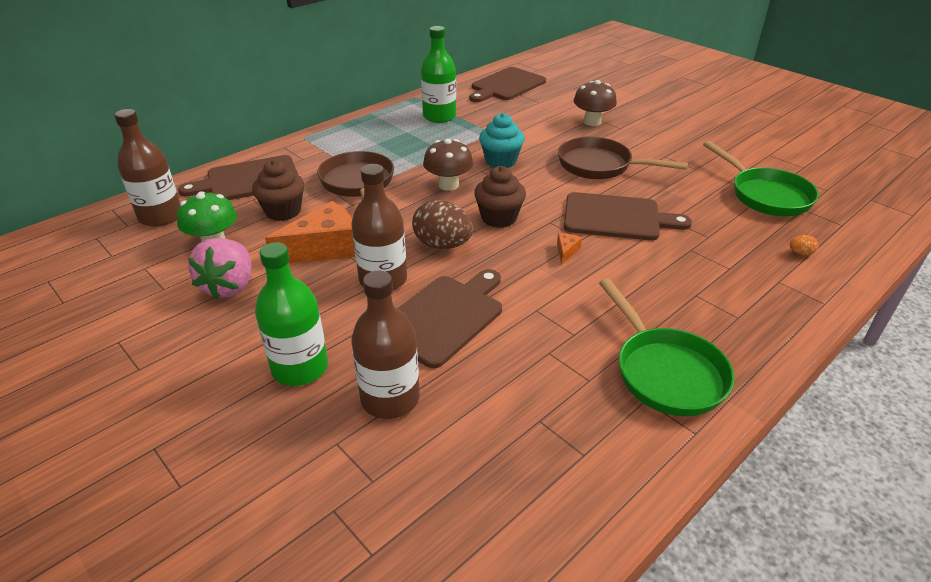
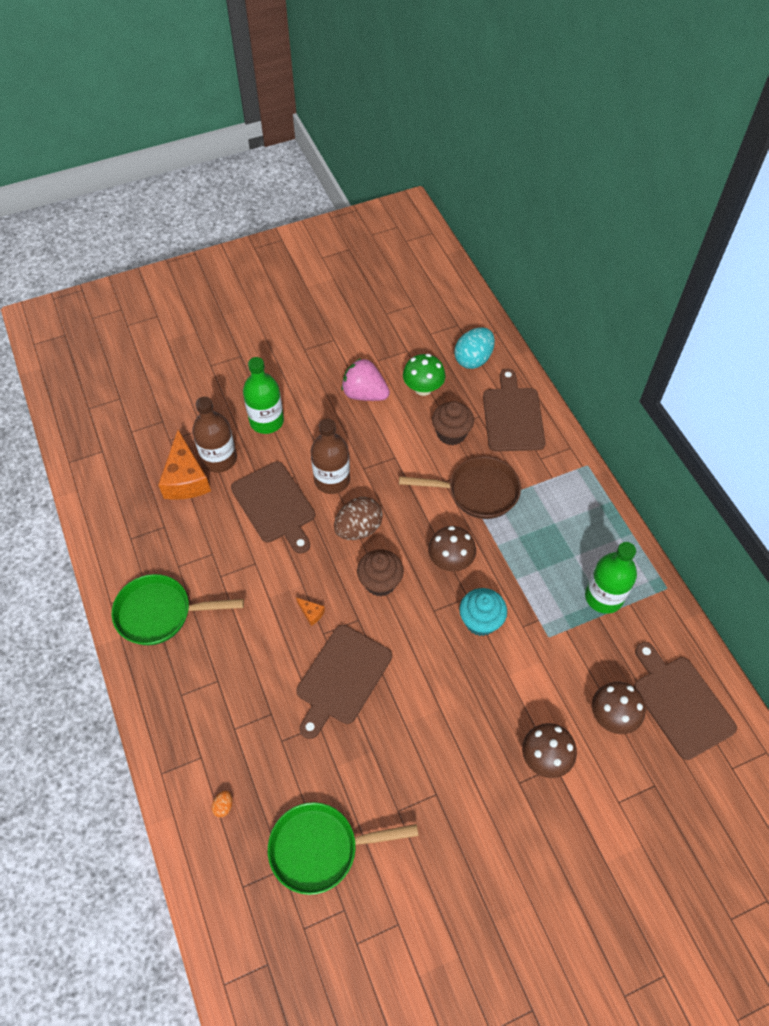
camera: 110 degrees right, 20 degrees up
brown bottle [114,109,180,227] -> turquoise egg [454,327,495,369]
orange cheese [265,201,355,264] -> orange cheese moved to [158,430,211,500]
brown pan [558,137,688,179] -> none
none -> brown mushroom [592,682,646,734]

